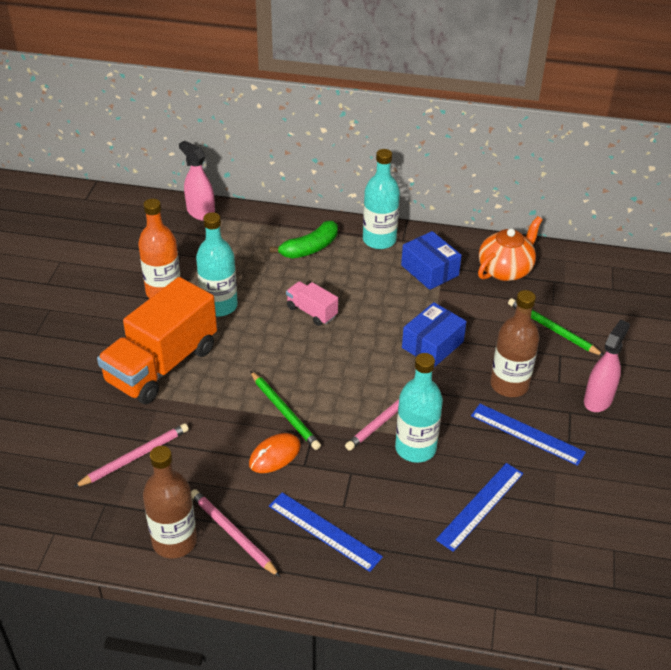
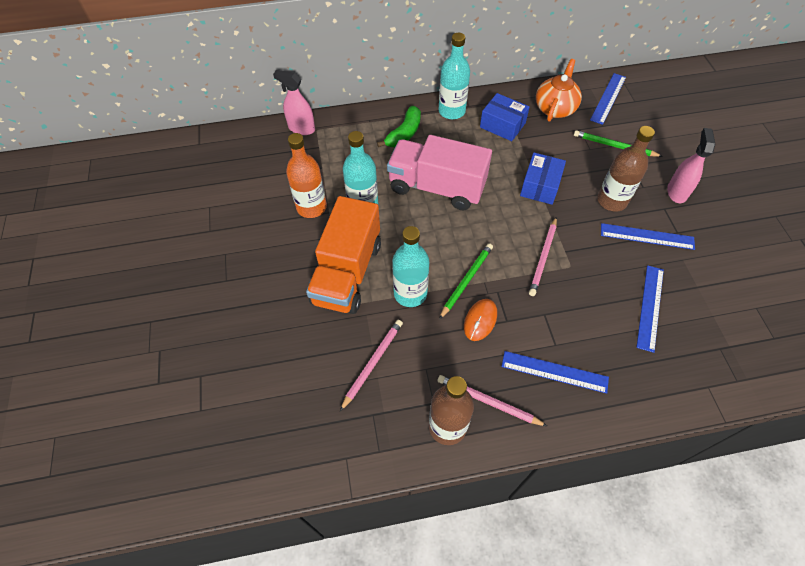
camera: 20 degrees left, 15 degrees up
green pencil [250,371,321,450] -> green pencil turned 90 degrees counterclockwise [439,243,493,319]
pink truck [286,281,338,326] -> pink truck [387,135,492,210], size x2.18
turquoise bottle [395,353,443,463] -> turquoise bottle moved to [392,226,429,307]
none -> blue ruler [590,73,626,125]

